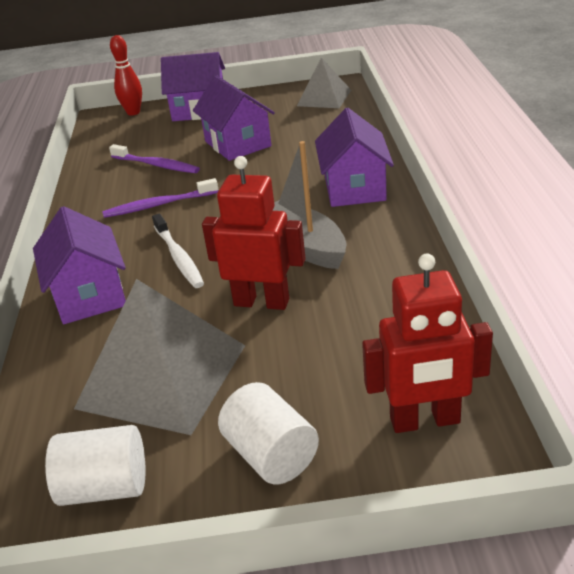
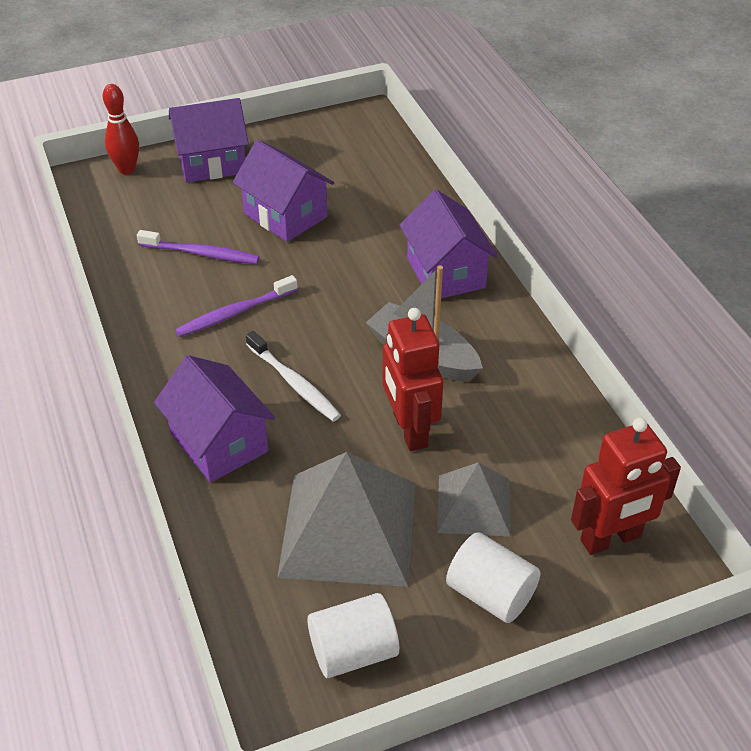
camera: 20 degrees left, 10 degrees up
red robot [202,156,306,310] -> red robot turned 105 degrees counterclockwise [383,308,443,451]
grey pyramid [297,57,351,108] -> grey pyramid moved to [437,462,511,537]

